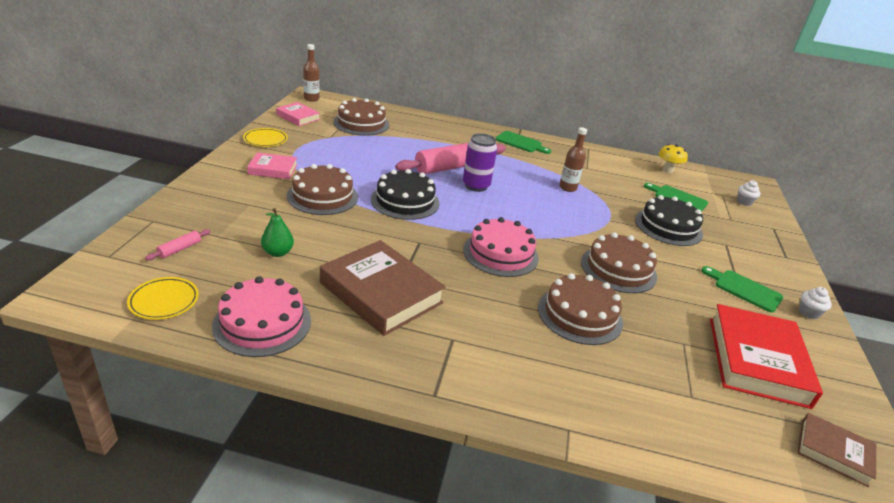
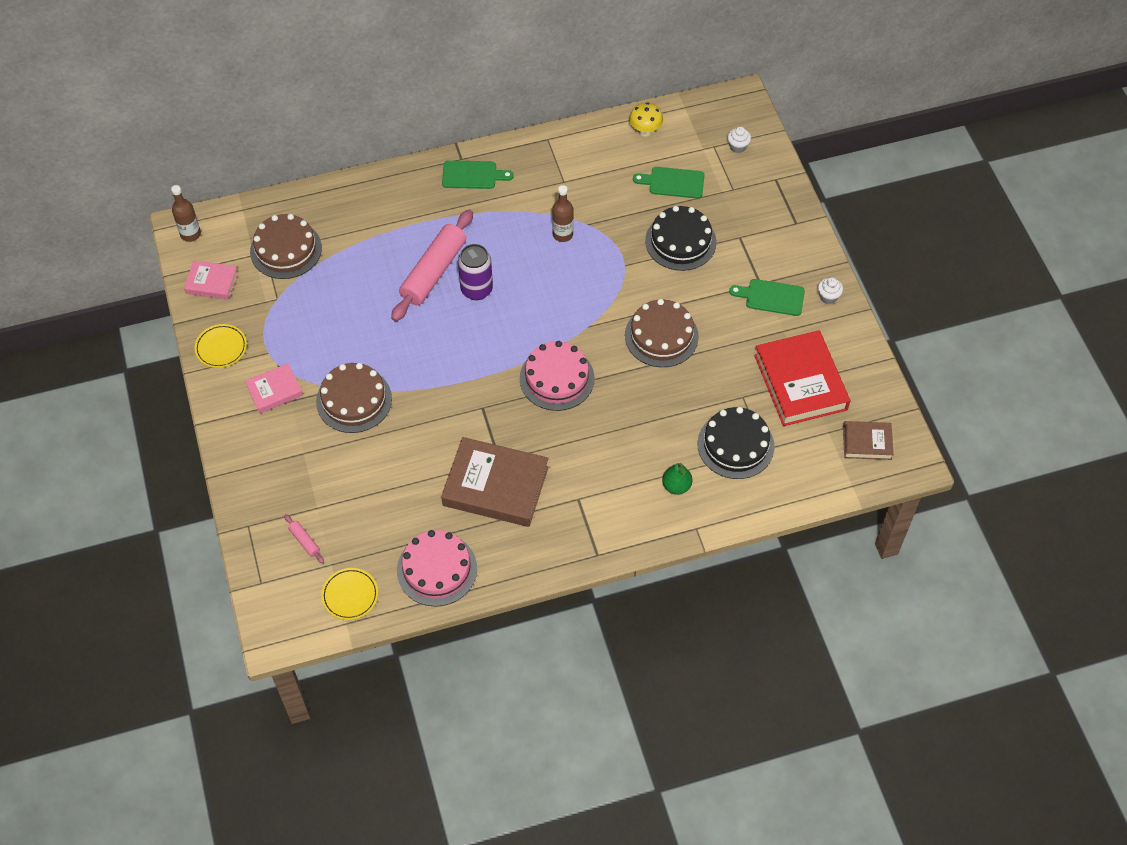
camera: 25 degrees left, 25 degrees up
pink rolling pin [145,229,210,261] -> pink rolling pin turned 45 degrees counterclockwise [284,514,324,564]
green pear [261,208,294,257] -> green pear moved to [662,463,692,495]
black cake [371,169,440,220] -> black cake moved to [698,407,775,479]
brown cake [538,273,623,345] -> none

